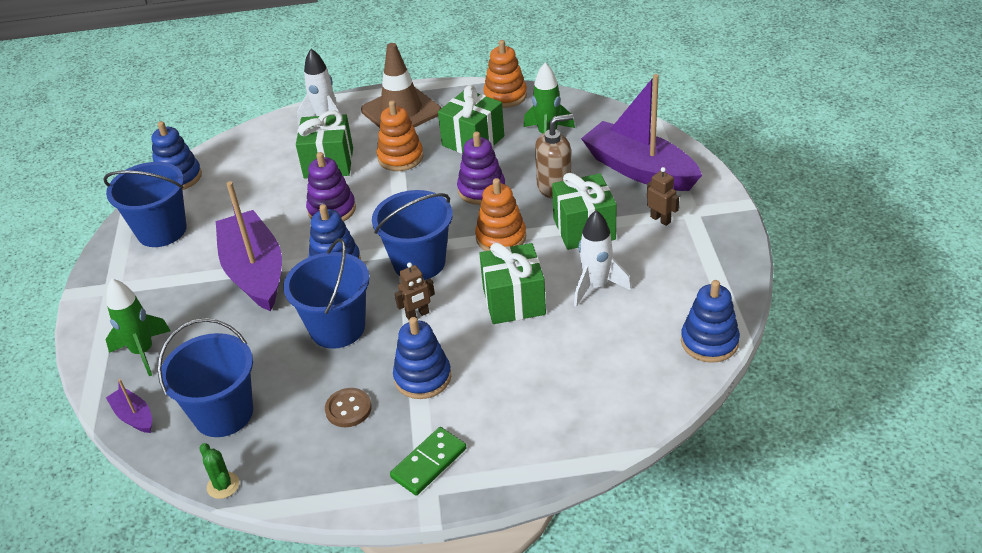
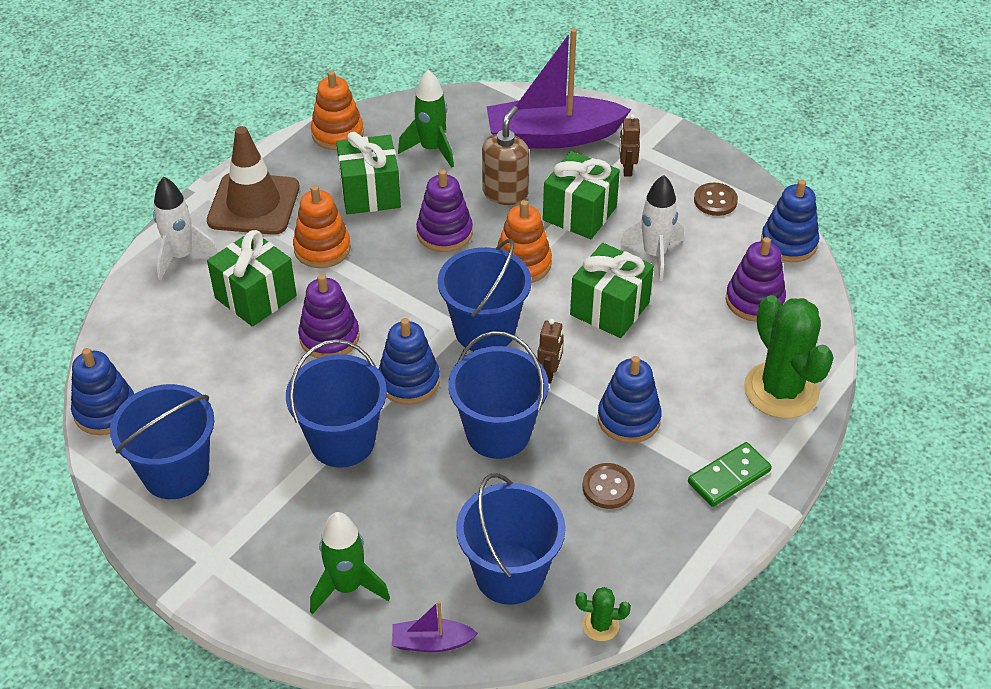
camera: 50 degrees left, 5 degrees up
purple boat [216,181,282,311] -> blue bucket [286,339,387,468]
green domino [390,427,467,496] -> green domino turned 60 degrees clockwise [688,442,772,507]
brown robot [647,167,679,226] -> brown robot turned 90 degrees counterclockwise [619,114,640,176]
none -> brown button [694,183,738,216]
none -> purple stacking toy [726,237,786,322]
none -> green cactus [744,295,834,418]

